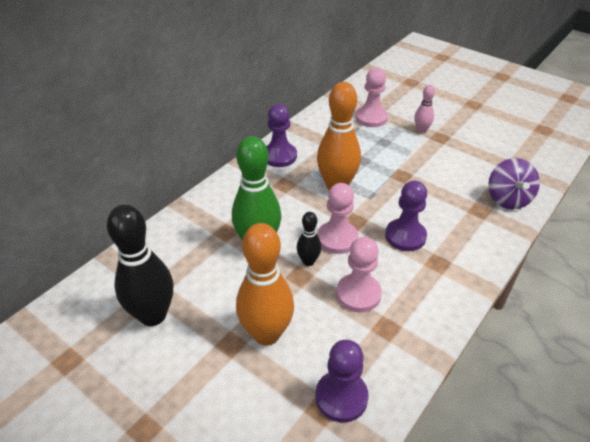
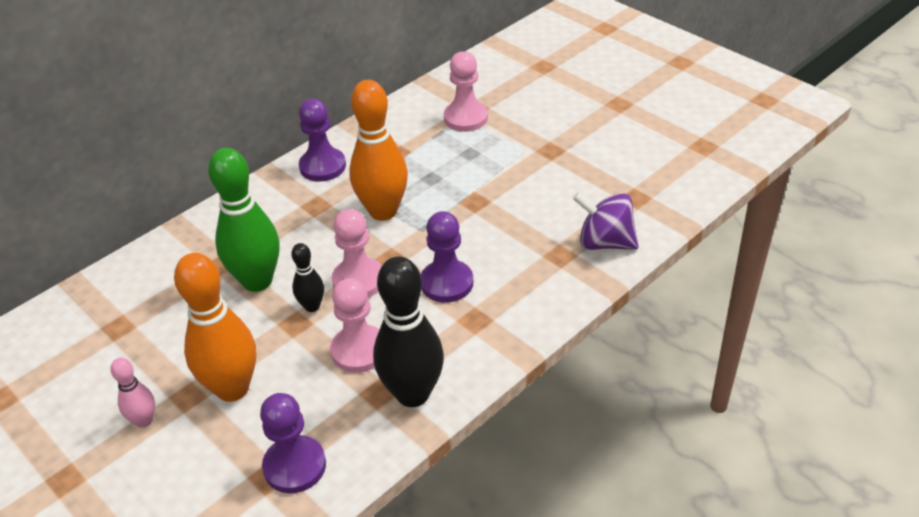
camera: 10 degrees right, 0 degrees up
black bowling pin [107,205,173,326] -> black bowling pin moved to [373,257,444,407]
pink bowling pin [414,85,435,134] -> pink bowling pin moved to [111,358,155,428]
purple spinning top [488,158,540,209] -> purple spinning top turned 105 degrees clockwise [573,192,639,250]

